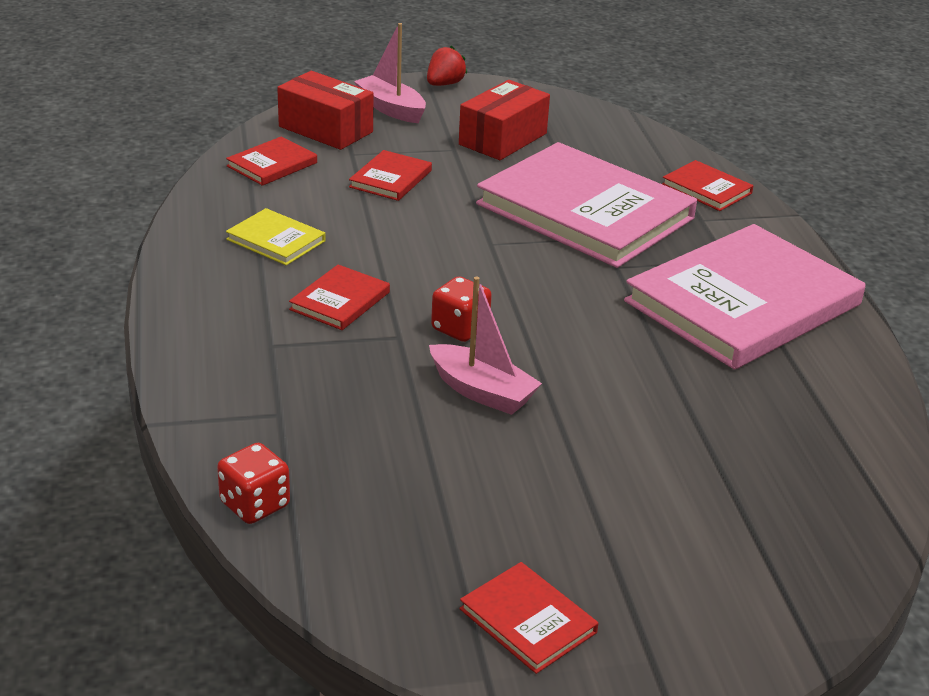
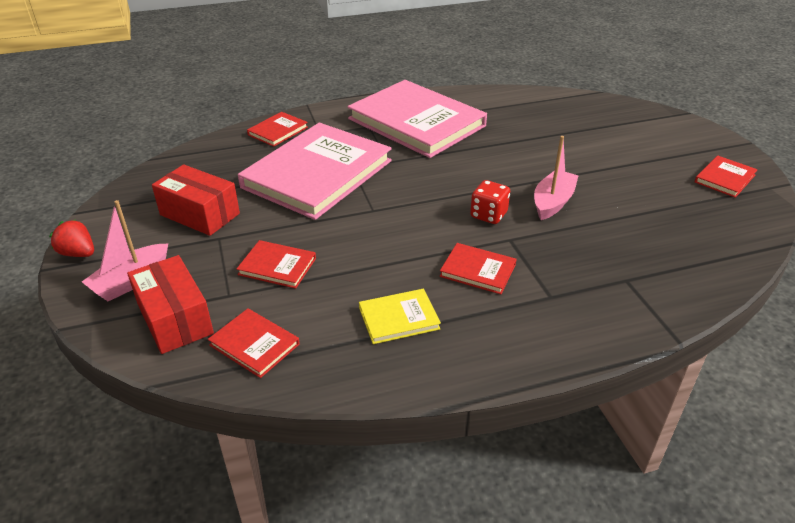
camera: 95 degrees left, 5 degrees up
red dice [217,443,290,524] -> none
yellow book [226,208,326,265] -> yellow book turned 45 degrees clockwise [359,289,441,344]
red box [277,71,373,150] -> red box turned 60 degrees counterclockwise [127,255,214,354]

